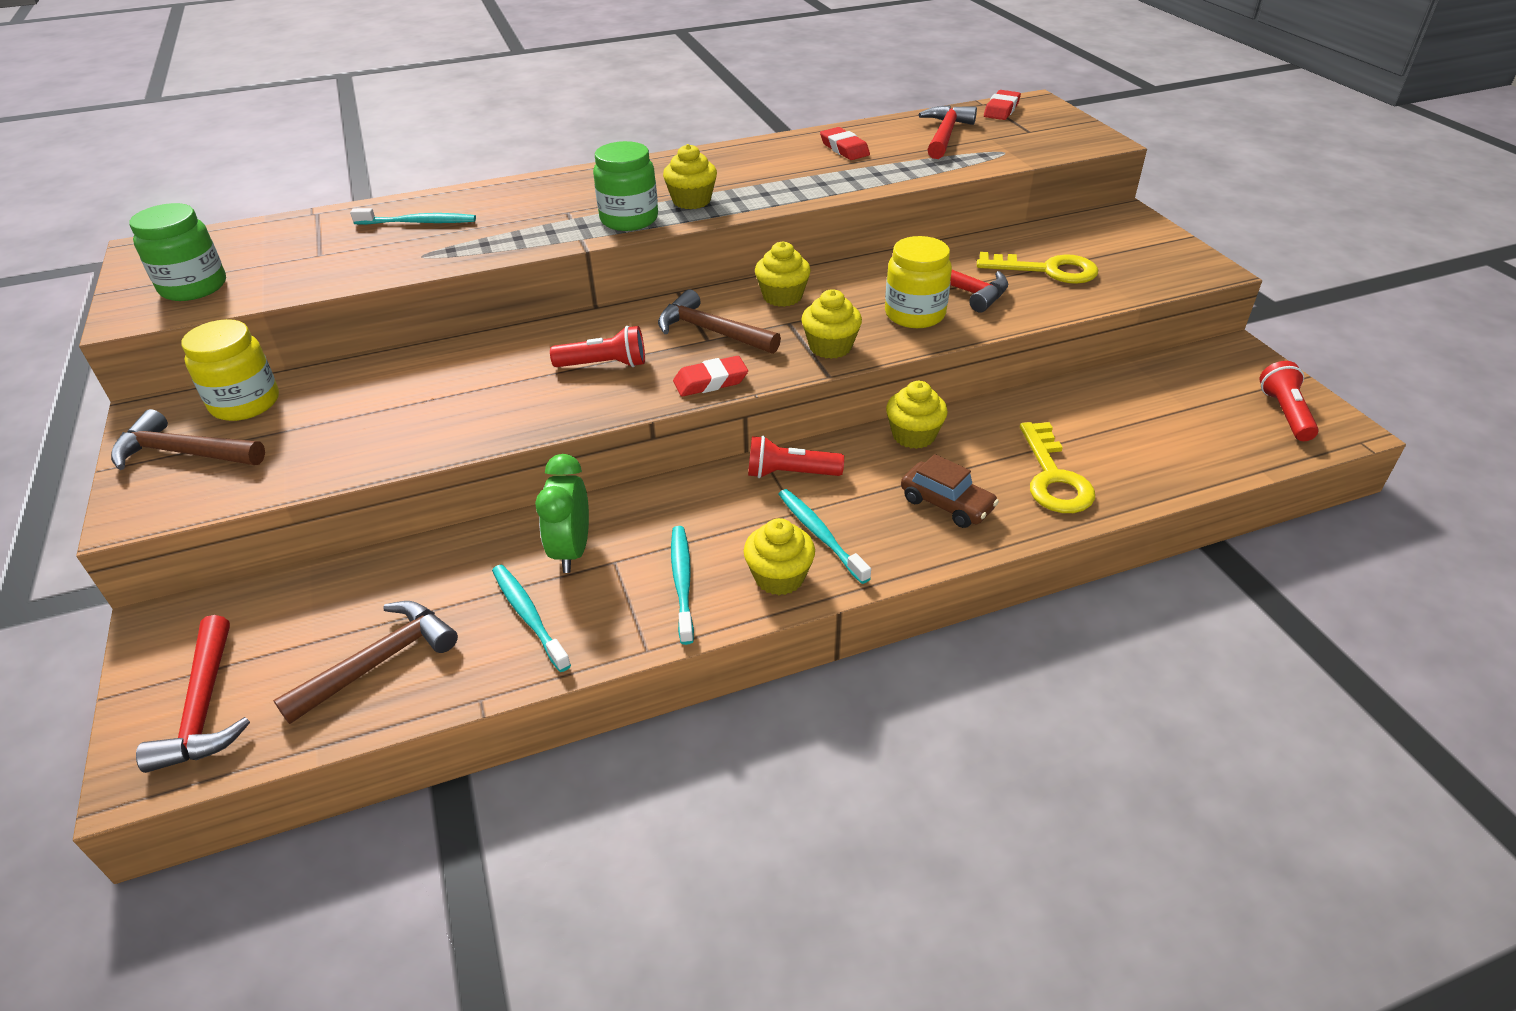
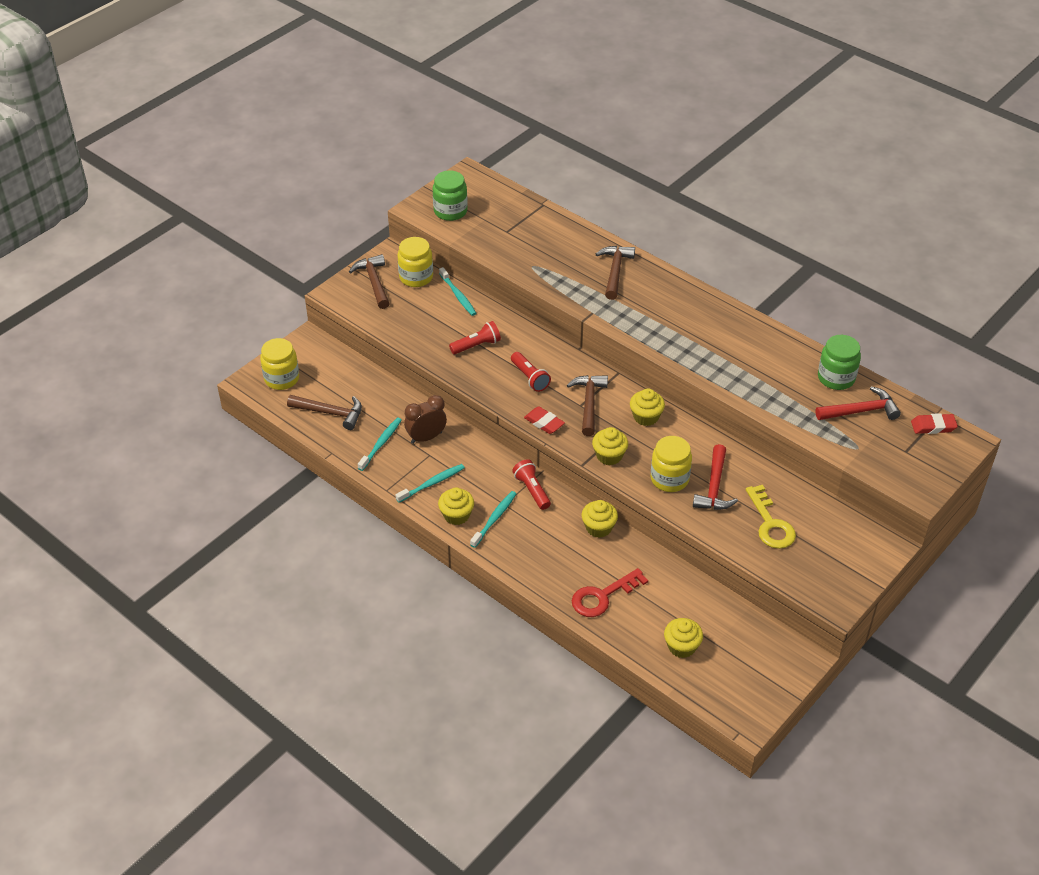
camera: 60 degrees right, 5 degrees up
red hammer [136,615,250,773] -> yellow jar [260,338,299,390]
turquoise toothbrush [350,208,476,225] -> turquoise toothbrush moved to [439,267,477,316]
green clock [535,454,589,573] -> brown clock [404,395,447,444]
green jar [593,141,658,231] -> green jar moved to [818,335,861,390]
yellow cupcake [663,144,717,209] -> yellow cupcake moved to [664,618,703,658]
red eraser [820,127,870,160] -> none
brown car [901,454,999,528] -> none
yellow key [1020,422,1095,513] -> red key [572,568,648,617]
red flashlight [1260,361,1319,441] -> red flashlight moved to [449,321,501,354]
none -> brown hammer [596,246,635,300]

